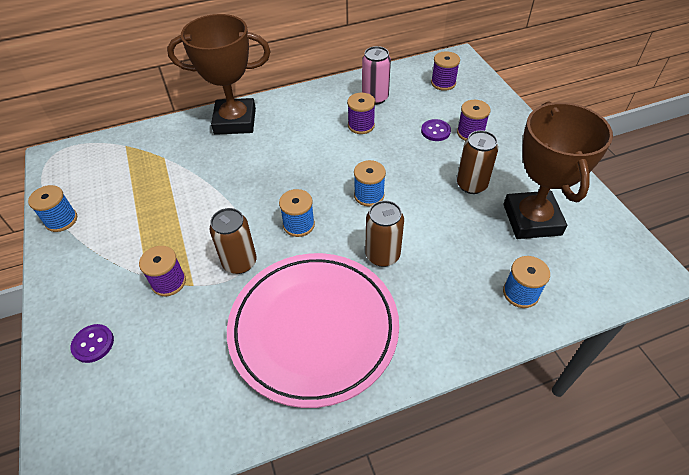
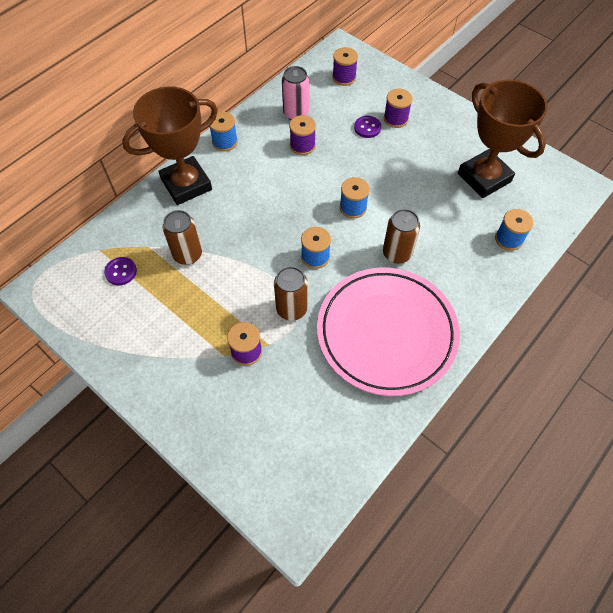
camera: 30 degrees left, 10 degrees up
blue spool [28,185,77,232] -> blue spool moved to [210,111,238,151]
purple button [71,324,114,363] -> purple button moved to [104,257,137,285]
brown can [457,130,499,194] -> brown can moved to [163,210,202,265]

